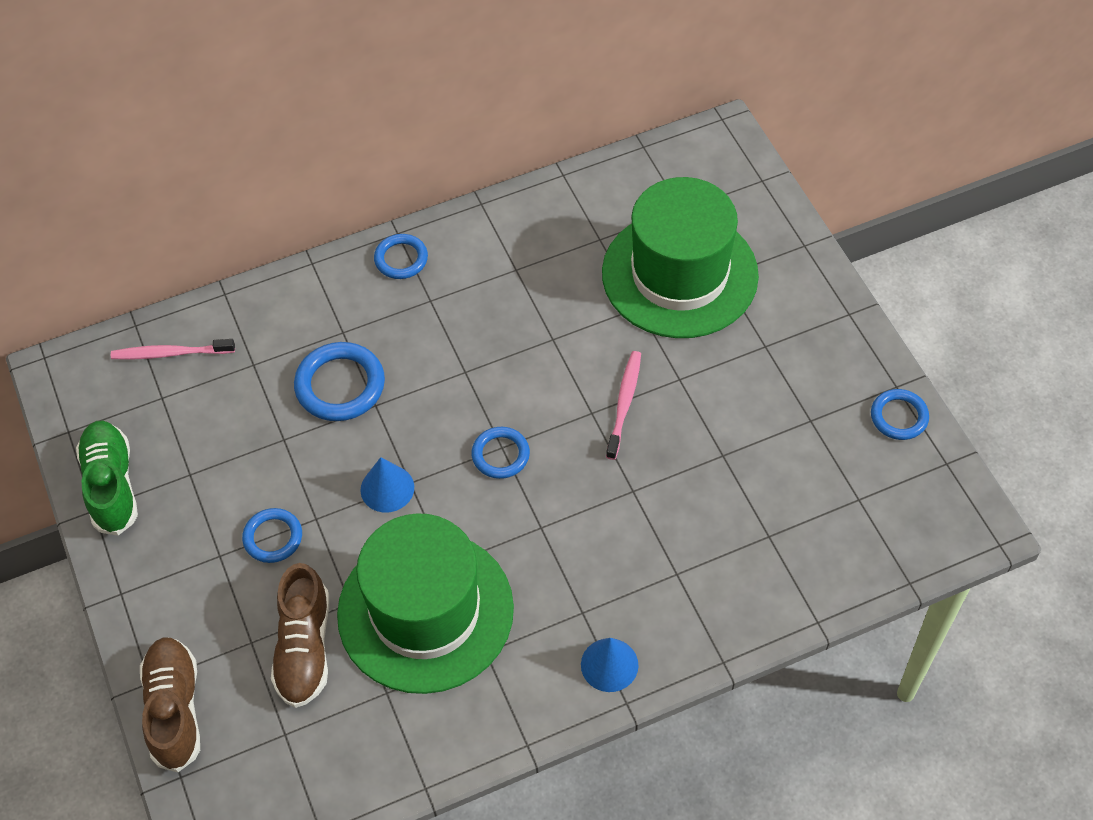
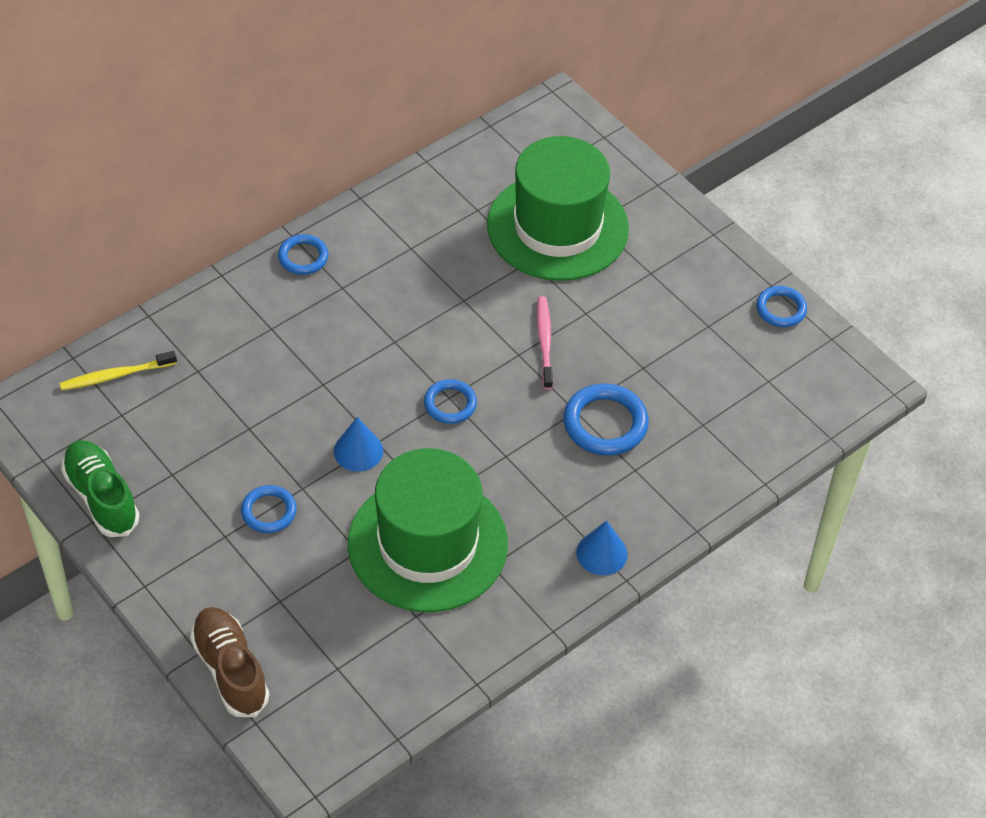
camera: 20 degrees left, 5 degrees down
pink toothbrush [111,339,235,360] -> yellow toothbrush [60,351,177,390]
brown shoe [271,563,329,708] -> none
blue ring [294,342,385,421] -> blue ring moved to [563,383,649,456]

